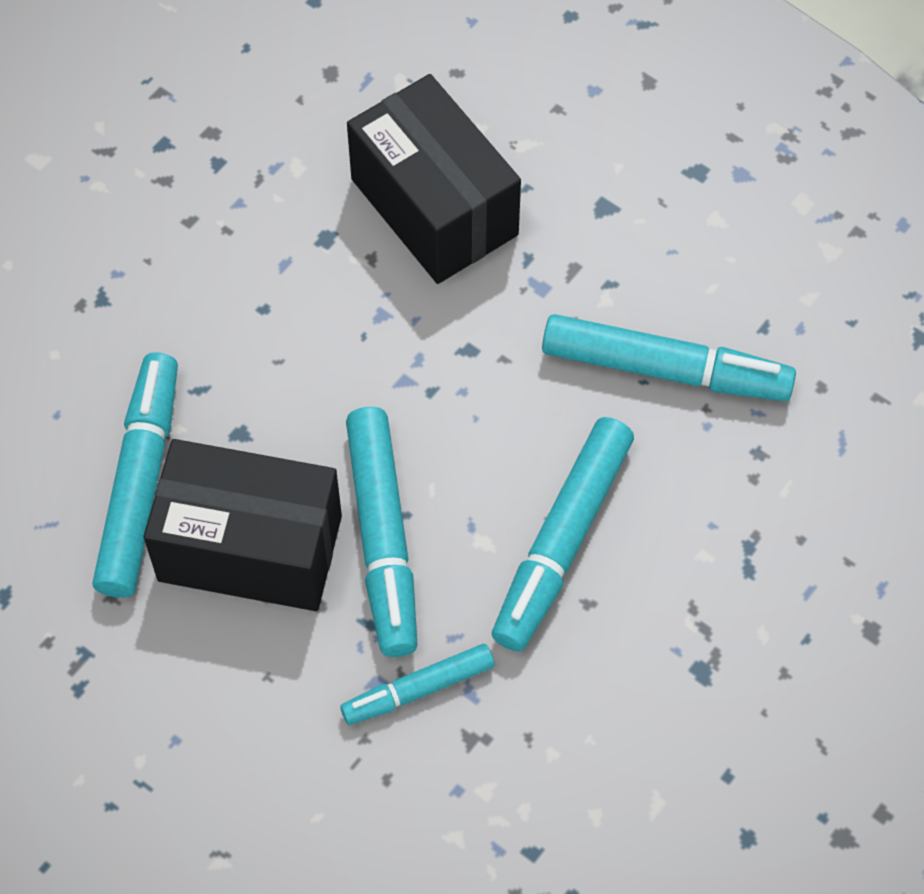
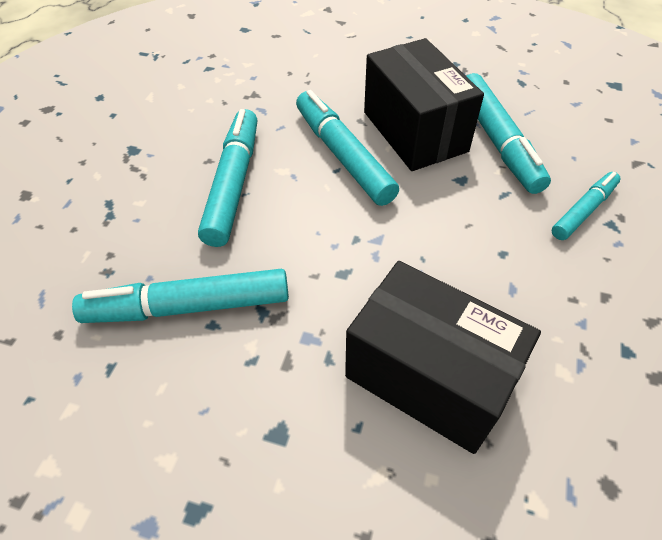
camera: 160 degrees right, 10 degrees down
black box [144,439,342,611] -> black box turned 75 degrees clockwise [364,38,484,171]
turquoise marker [340,644,495,725] -> turquoise marker moved to [552,172,620,240]

